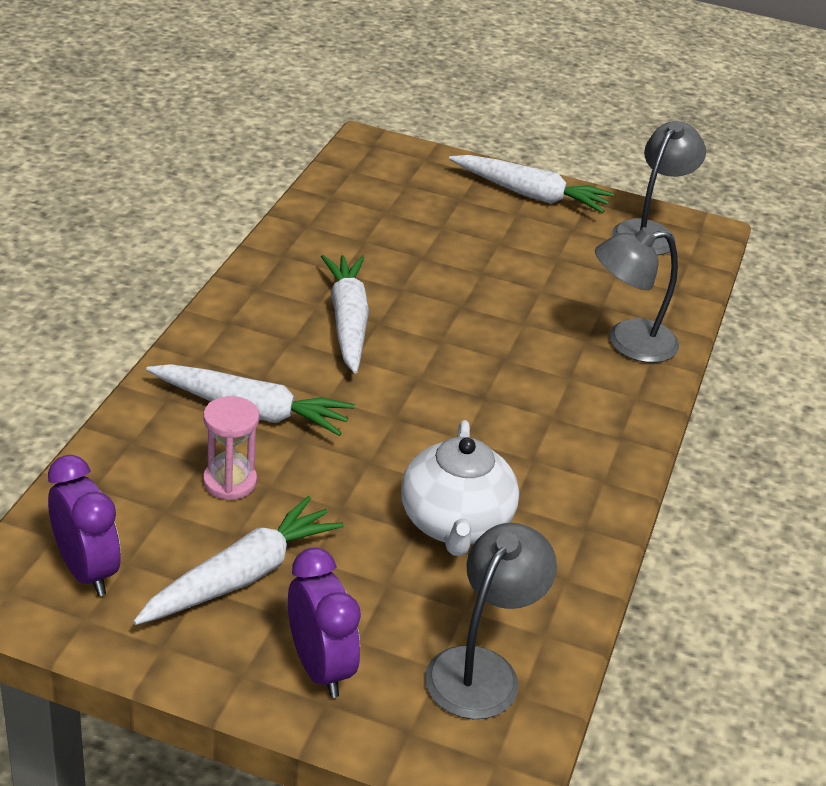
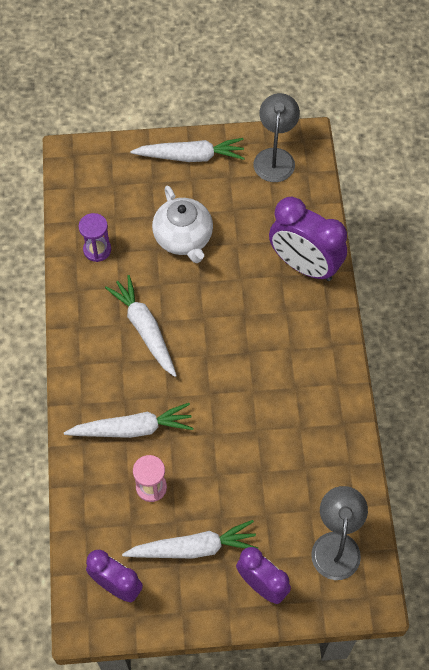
camera: 20 degrees left, 25 degrees up
white carrot [133,496,344,625] -> white carrot turned 60 degrees clockwise [122,520,258,558]
white teapot [401,420,519,556] -> white teapot moved to [152,186,213,263]
grey lamp [595,227,679,363] -> purple clock [269,197,347,281]
none -> purple hourglass [79,213,111,262]

